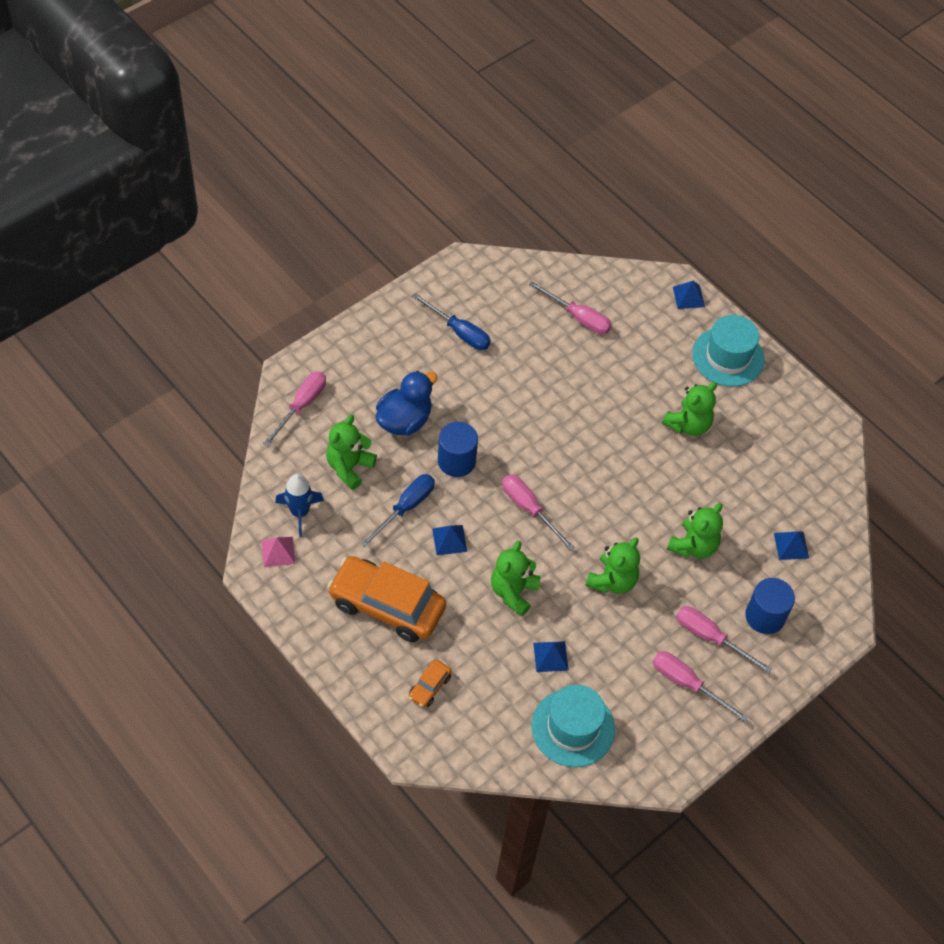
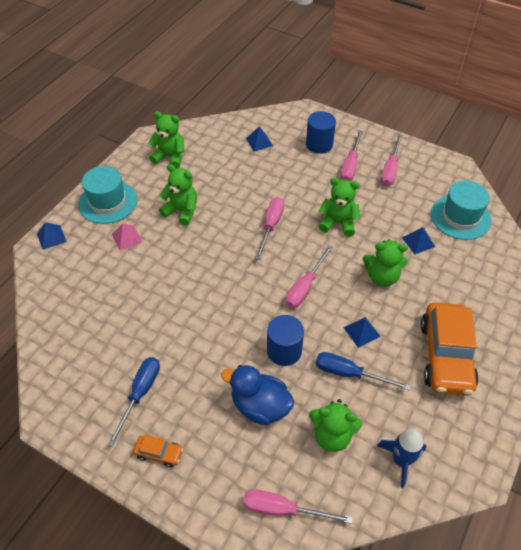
camera: 105 degrees left, 5 degrees down
pink pyramid [262,537,295,567] -> pink pyramid moved to [111,223,142,251]
orange car [409,660,452,708] -> orange car moved to [133,434,183,467]
pink screwdriver [529,282,612,334] -> pink screwdriver moved to [255,197,284,260]
green teddy bear [667,503,723,559] -> green teddy bear moved to [148,111,184,169]

